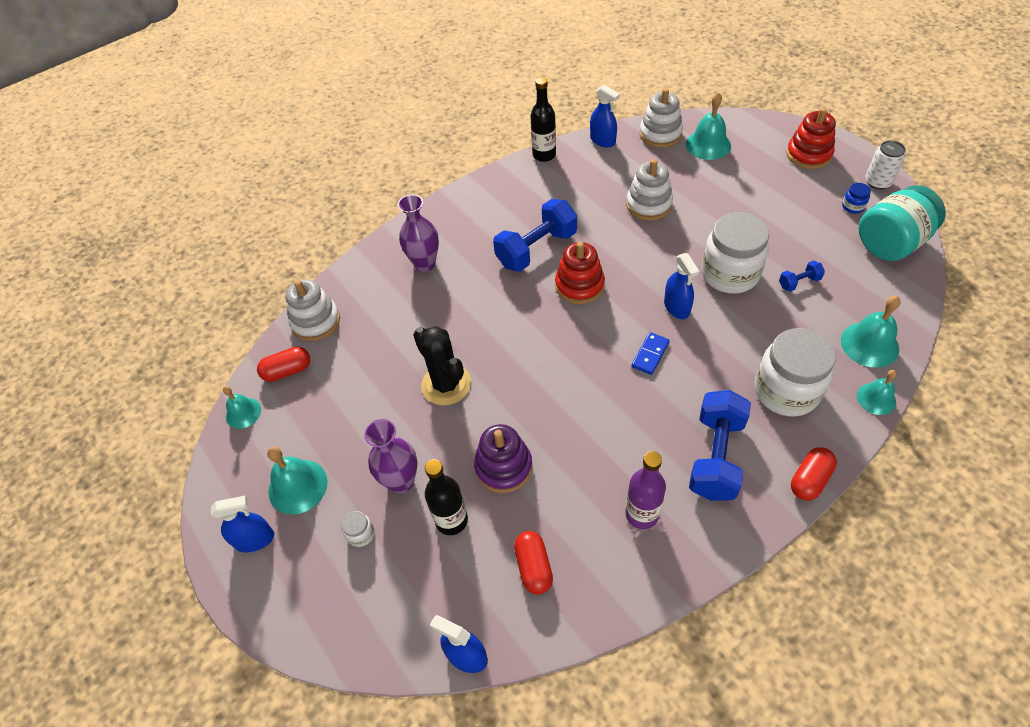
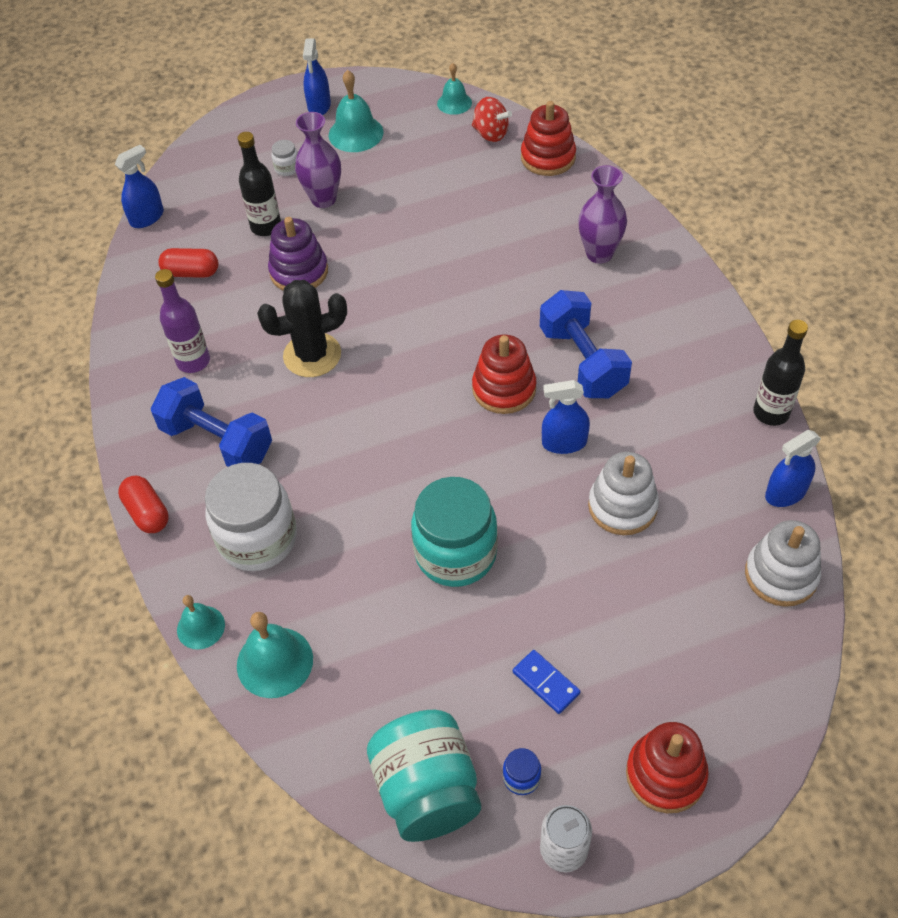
camera: 105 degrees right, 0 degrees up
red capsule [257,347,310,382] -> red spinning top [472,97,512,142]
white stacking toy [285,279,340,341] -> red stacking toy [521,101,576,176]
black cactus [413,326,471,405] -> black cactus moved to [257,280,347,377]
blue domino [632,332,670,375] -> blue domino moved to [513,650,580,714]
blue spray bottle [664,253,699,319] -> blue spray bottle moved to [542,380,590,454]
turquoise bell [686,92,731,160] -> none
white jar [702,212,769,294] -> turquoise jar [411,477,498,587]
blue dumbbell [779,260,825,292] -> none

